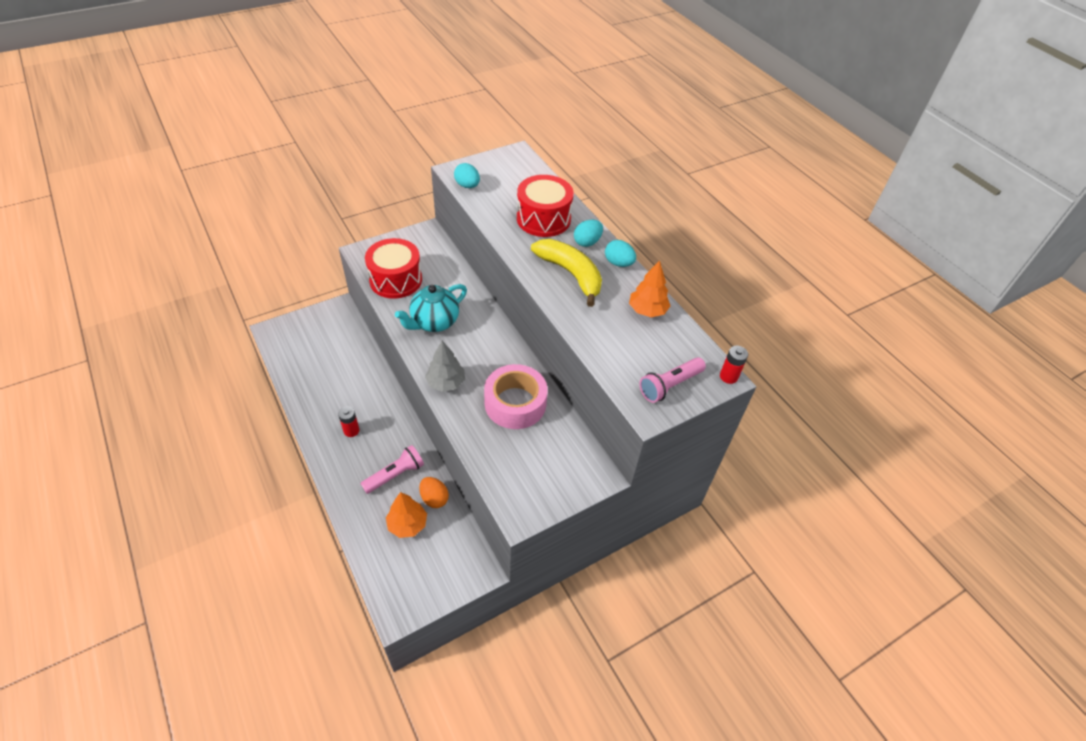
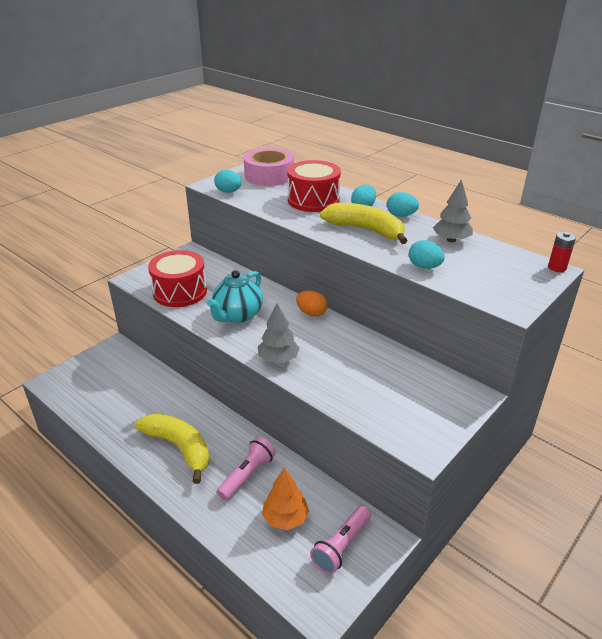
camera: 15 degrees left, 15 degrees down
red battery [338,406,359,437] -> yellow banana [135,413,210,484]
orange egg [419,477,449,508] -> orange egg moved to [296,290,327,317]
pink tape [484,364,548,429] -> pink tape moved to [244,148,294,186]
orange tree [629,260,670,317] -> grey tree [433,179,473,242]
pink flashlight [639,357,706,403] -> pink flashlight moved to [310,506,371,574]
none -> turquoise egg [409,240,445,269]

